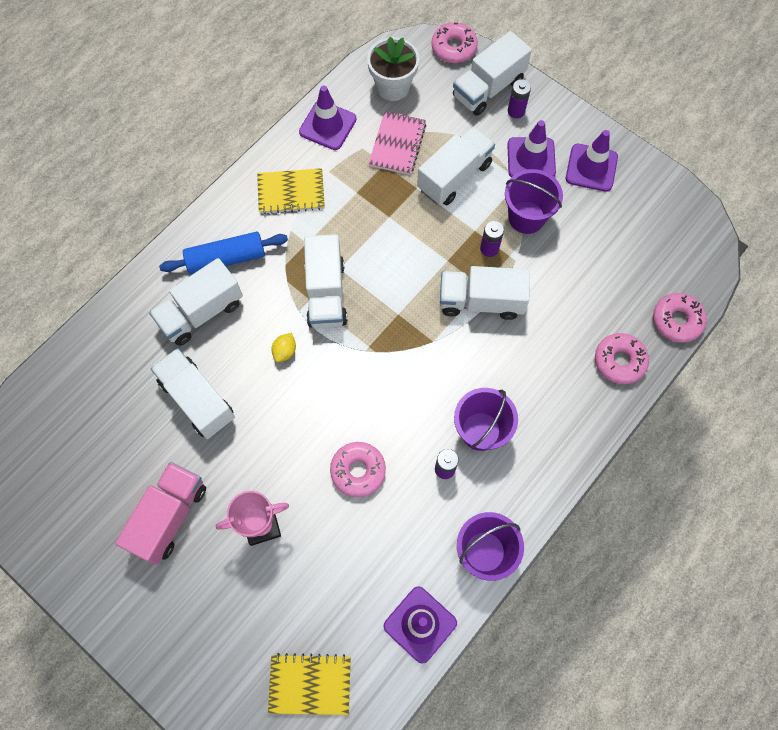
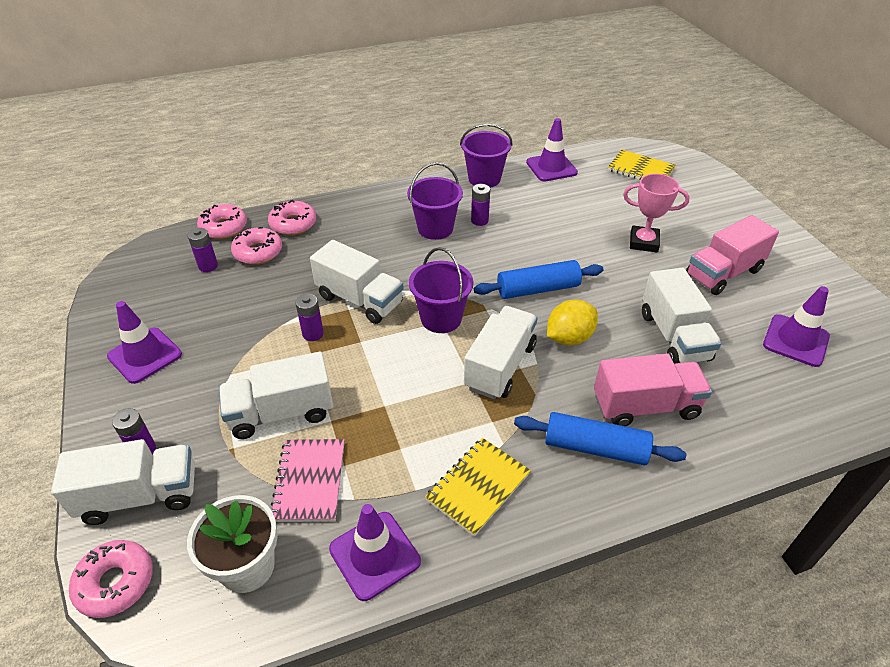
camera: 150 degrees left, 25 degrees down
white truck [149,258,243,346] -> pink truck [594,353,712,426]
yellow notebook [257,168,325,214] -> yellow notebook turned 75 degrees counterclockwise [425,438,531,537]
yellow lemon [272,333,296,362] -> yellow lemon [547,299,598,345], size x1.76
pink donut [330,442,386,497] -> pink donut moved to [231,227,282,265]
pink notebook [368,111,426,175] -> pink notebook turned 45 degrees counterclockwise [271,439,344,522]
purple bucket [505,169,563,234] -> purple bucket moved to [409,247,473,333]
purple traffic cone [507,120,556,177] -> purple traffic cone moved to [763,286,830,367]
none -> purple battery [188,228,218,272]
none -> blue rolling pin [474,260,603,299]

